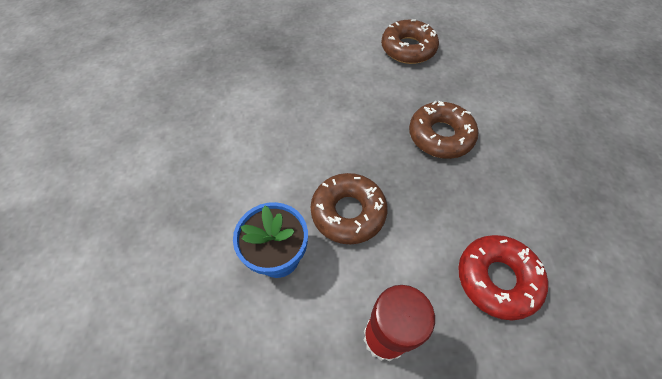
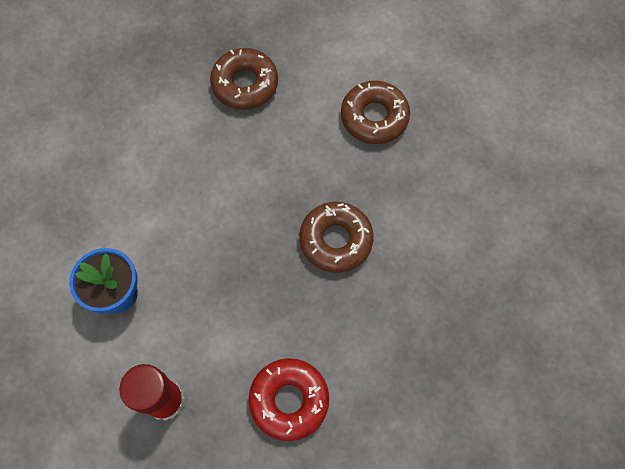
camera: 25 degrees right, 10 degrees up
brown donut [310,173,387,244] -> brown donut moved to [210,48,278,110]

